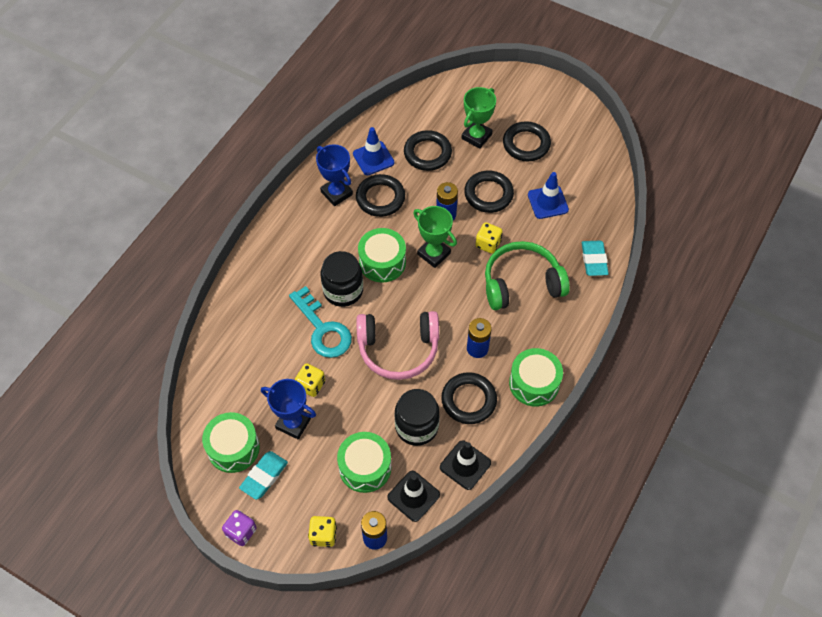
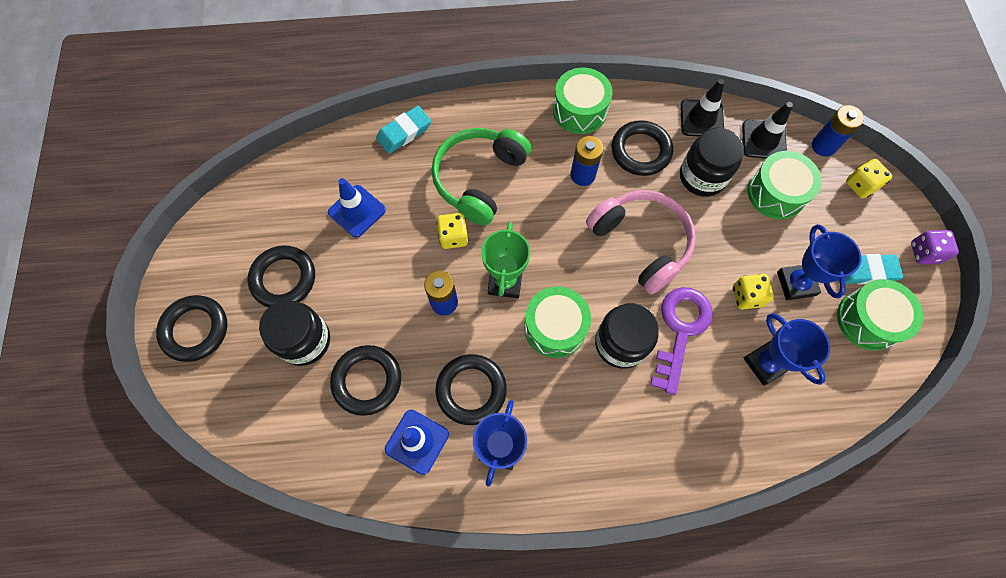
camera: 125 degrees left, 10 degrees up
turquoise key [289,286,352,358] -> purple key [650,287,713,395]
green trophy [461,87,496,149] -> black jar [259,300,330,366]
black ring [464,171,514,213] -> black ring moved to [156,295,227,362]
green headphones [485,241,570,310] -> green headphones turned 75 degrees clockwise [432,128,531,226]
none -> blue trophy [743,313,830,386]

